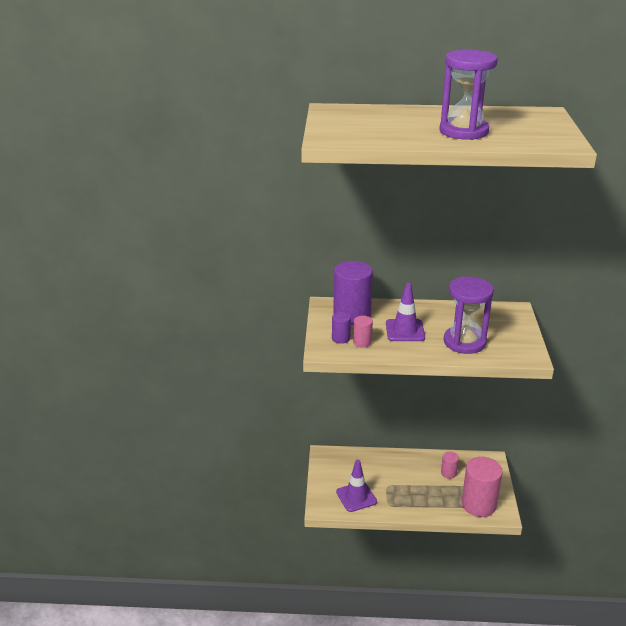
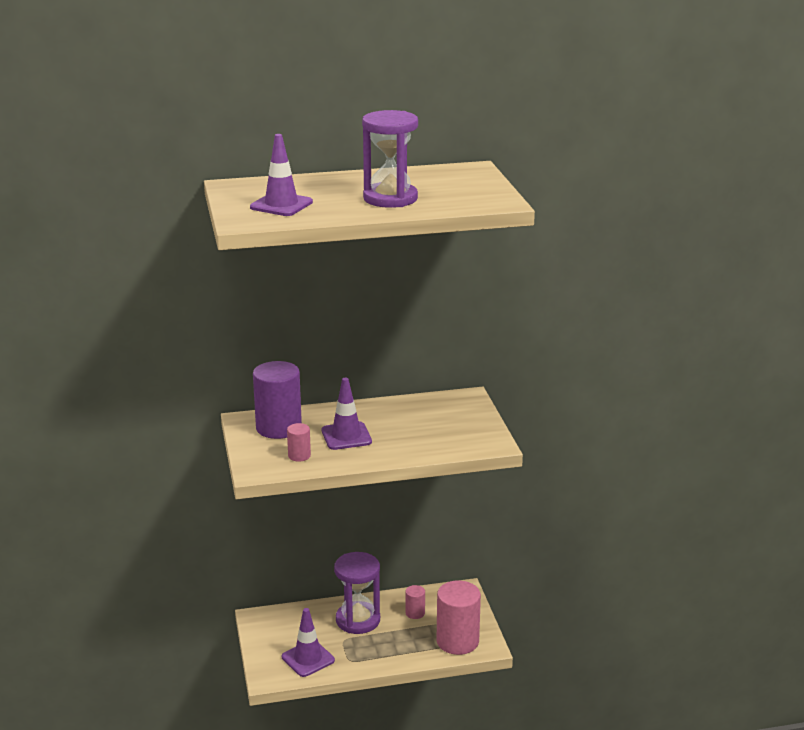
camera: 15 degrees left, 5 degrees down
purple cylinder [332,312,351,344] -> none
purple hourglass [444,277,494,354] -> purple hourglass moved to [334,552,380,634]
none -> purple traffic cone [250,134,313,216]

